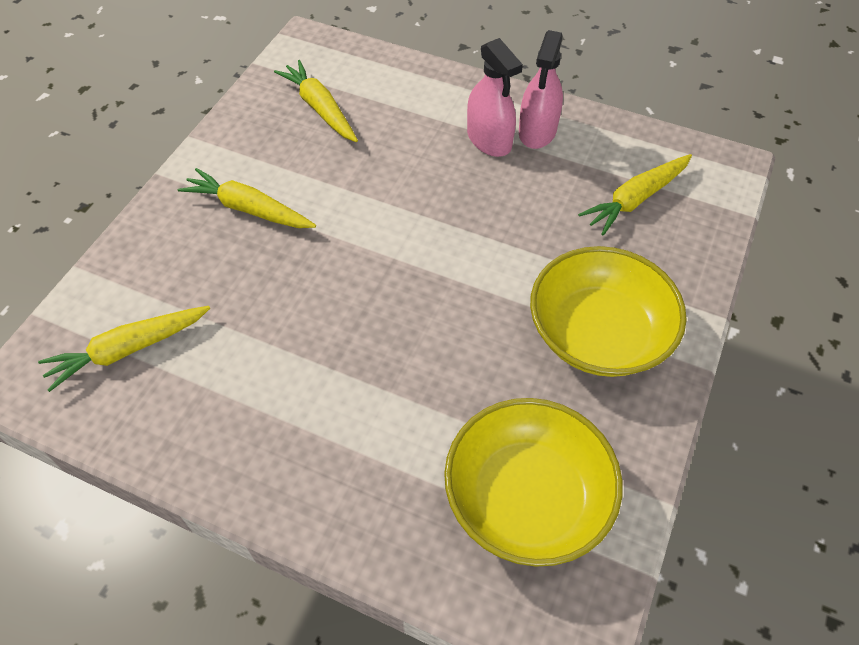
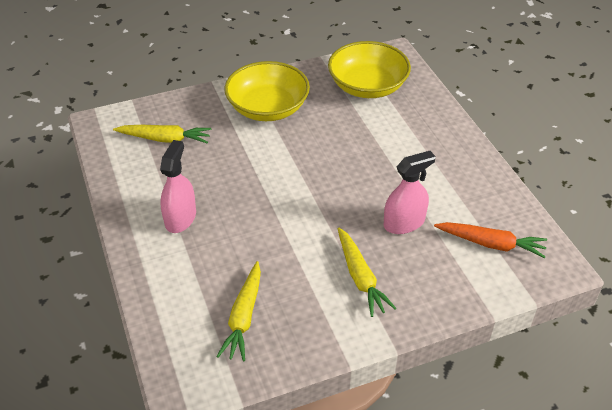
camera: 135 degrees left, 10 degrees down
yellow carrot [38,306,210,392] -> orange carrot [434,222,547,258]
pink spray bottle [519,30,563,149] -> pink spray bottle moved to [384,151,436,234]

